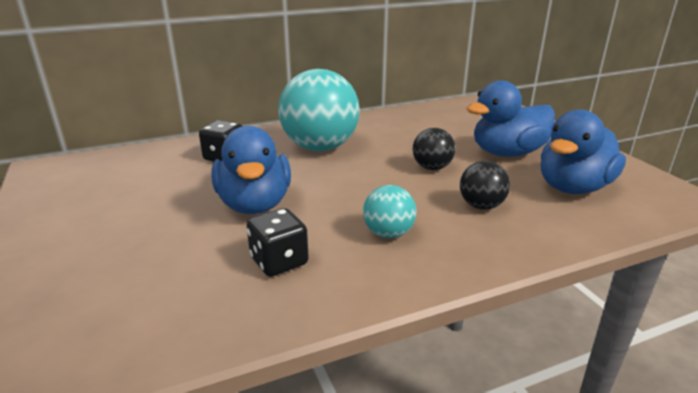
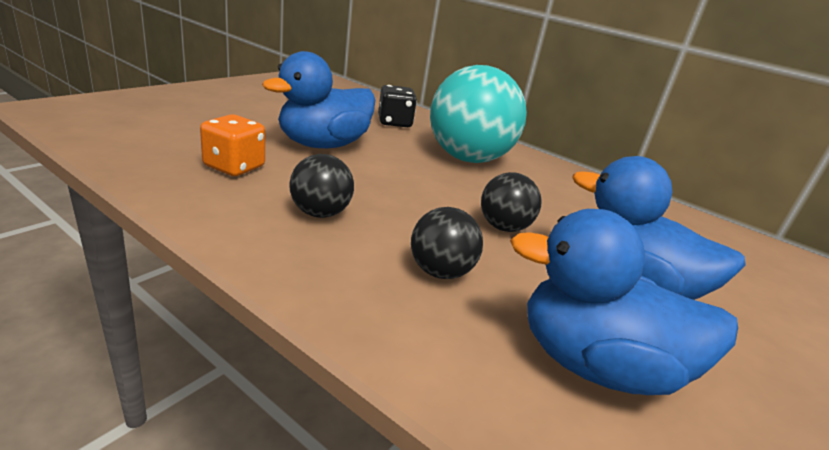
camera: 55 degrees right, 0 degrees up
black dice [247,208,309,277] -> orange dice [200,114,265,176]
turquoise ball [363,185,417,238] -> black ball [289,154,354,218]

